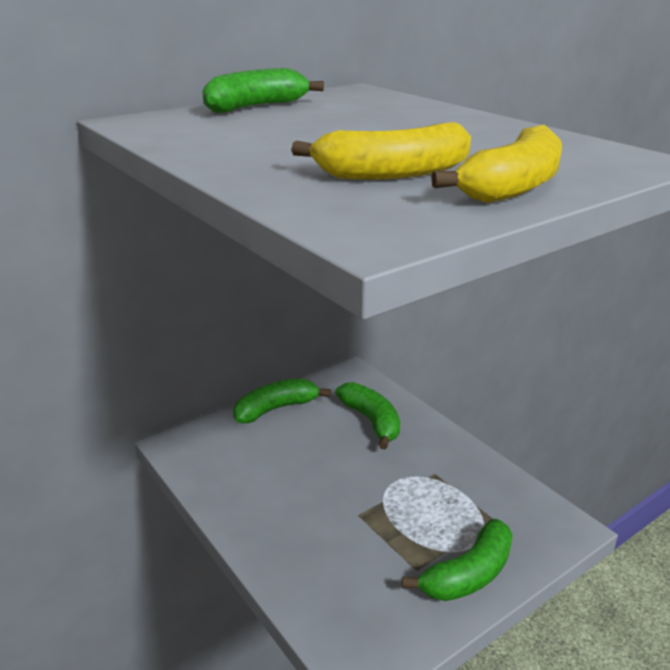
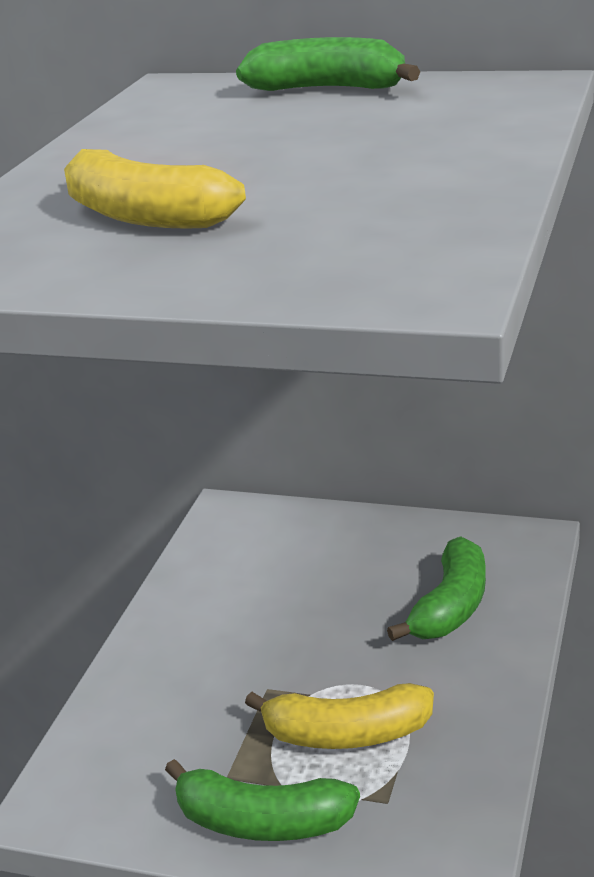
camera: 55 degrees right, 0 degrees up
green banana [233,378,331,423] -> none
yellow banana [431,124,562,203] -> yellow banana moved to [245,683,434,749]

